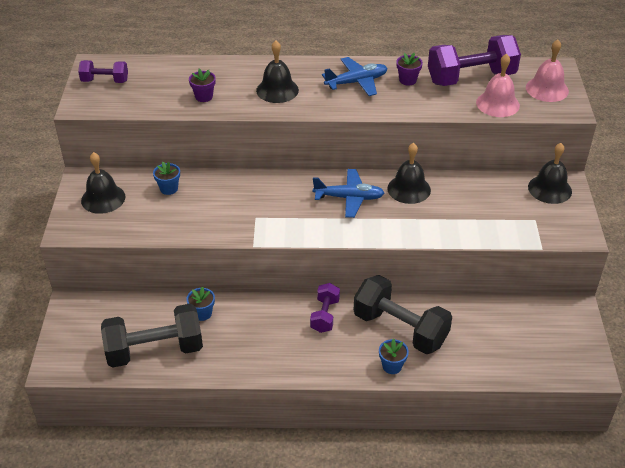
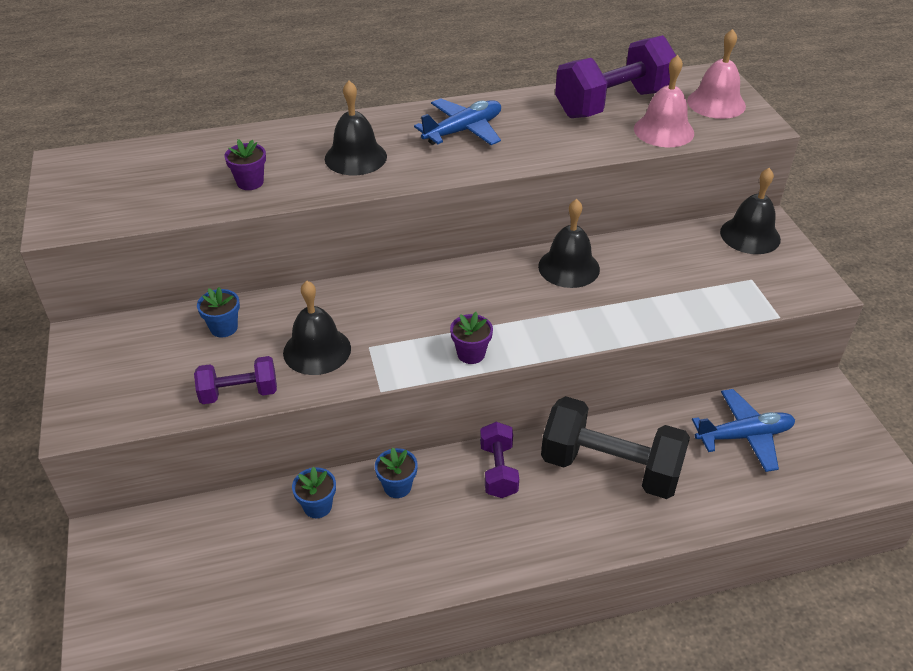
camera: 15 degrees left, 0 degrees up
purple dumbbell [78,60,128,83] -> purple dumbbell moved to [194,356,277,404]
black bell [81,152,125,214] -> black bell moved to [283,281,351,375]
black dumbbell [101,304,203,368] -> none
blue plane [313,169,384,218] -> blue plane moved to [692,389,795,472]
blue flower pot [379,338,409,374] -> blue flower pot moved to [375,447,418,498]
purple flower pot [396,53,423,86] -> purple flower pot moved to [450,312,493,364]

